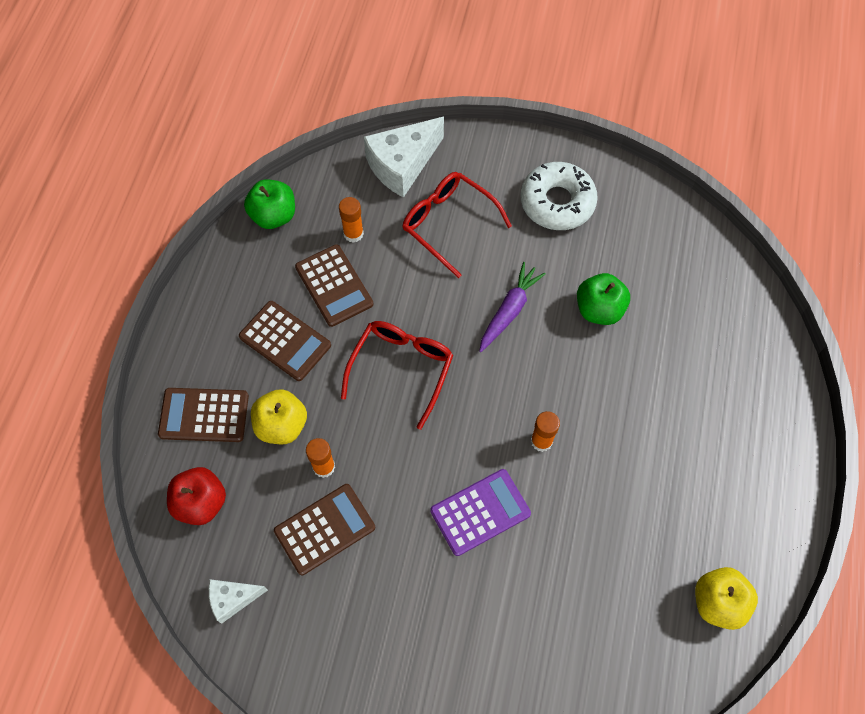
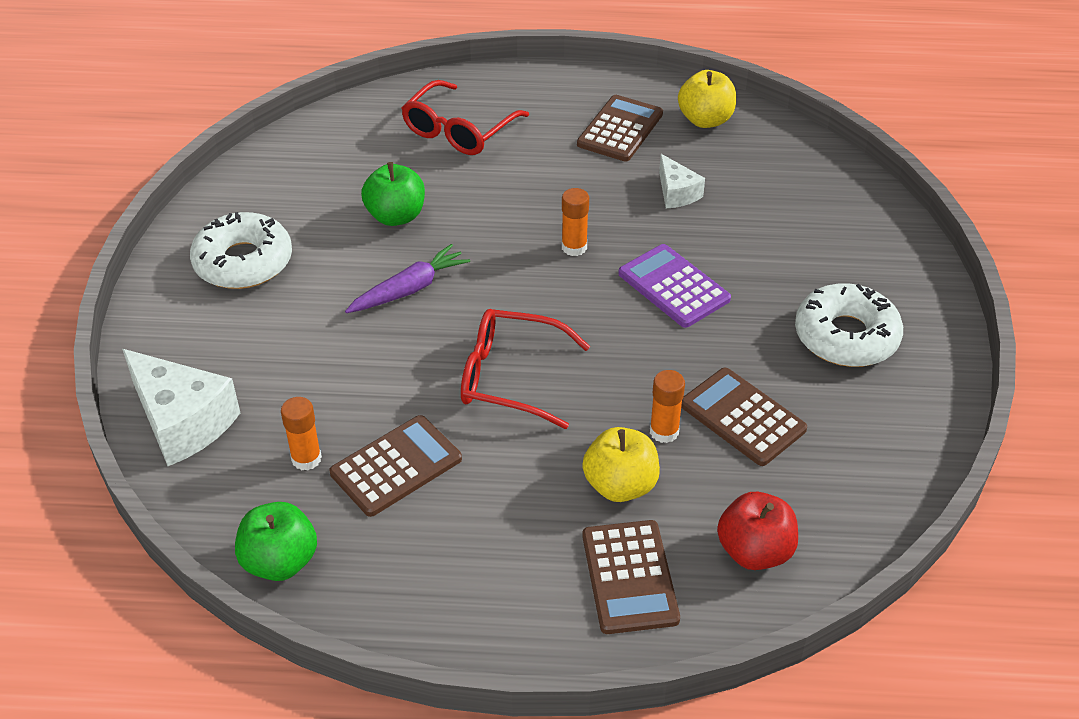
camera: 100 degrees left, 20 degrees down
white cheese [209,579,268,624] -> white cheese moved to [659,154,705,208]
brown calculator [239,301,331,381] -> brown calculator moved to [577,95,663,161]
red glasses [402,172,512,278] -> red glasses moved to [401,80,529,155]
purple carrot [479,262,546,352] -> purple carrot turned 120 degrees clockwise [345,244,470,313]
none -> white donut [795,283,903,367]

